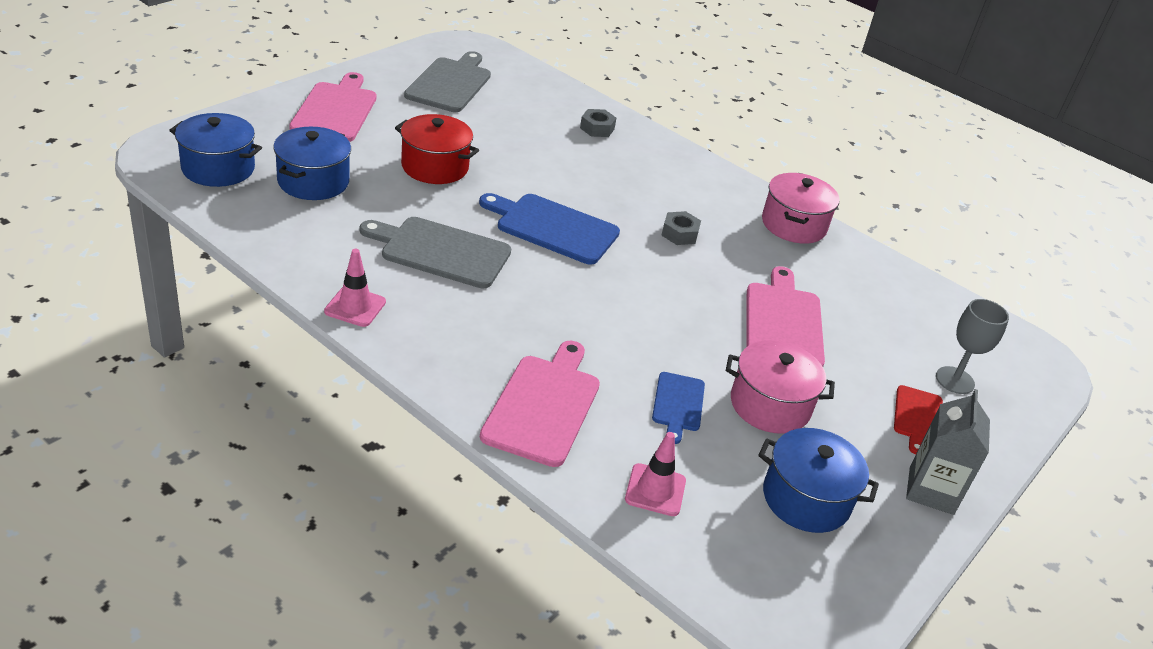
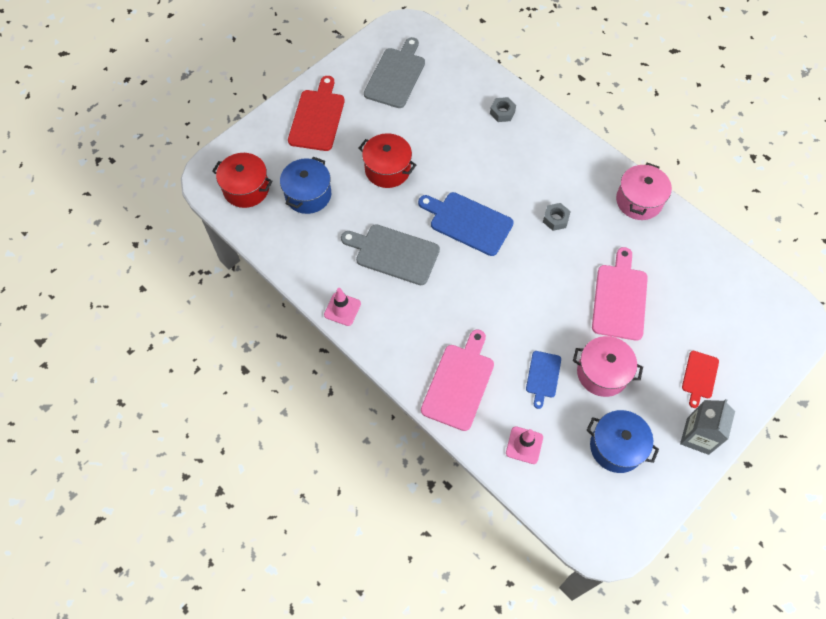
camera: 10 degrees right, 25 degrees up
blue pot [169,113,262,187] -> red pot [212,153,273,208]
pink cutting board [289,72,377,142] -> red cutting board [288,76,345,151]
grey goblet [936,299,1009,394] -> none

